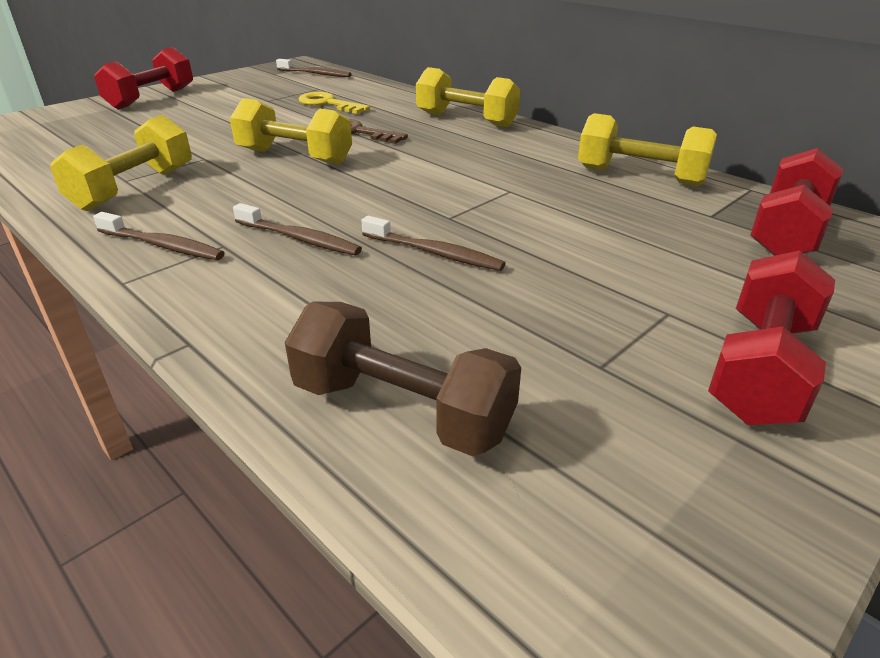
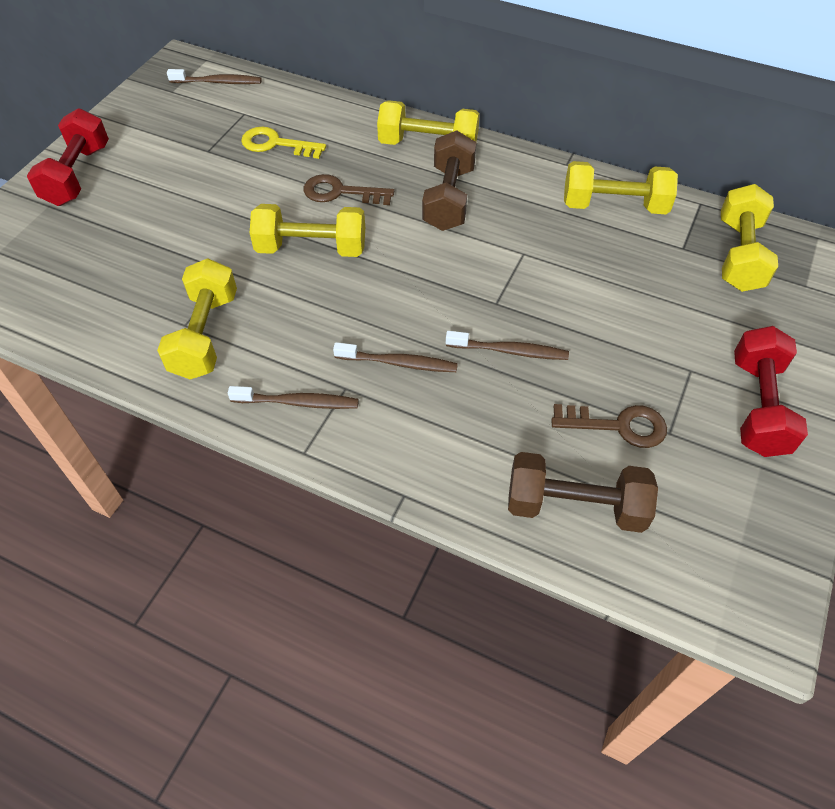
camera: 20 degrees left, 20 degrees up
red dumbbell [750,148,844,256] -> yellow dumbbell [721,184,778,292]
none -> brown dumbbell [422,130,477,231]
none -> brown key [551,404,667,448]

